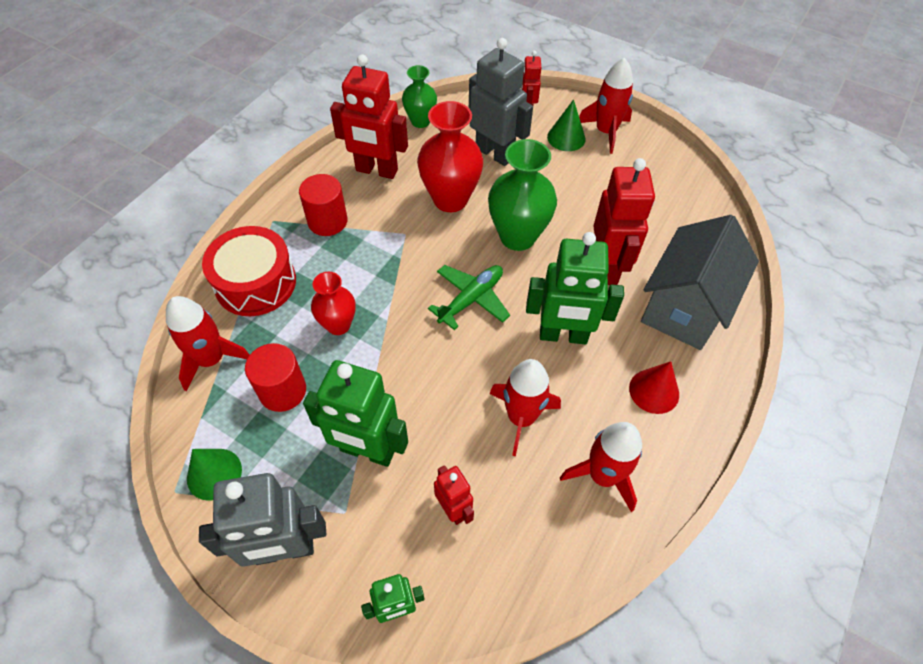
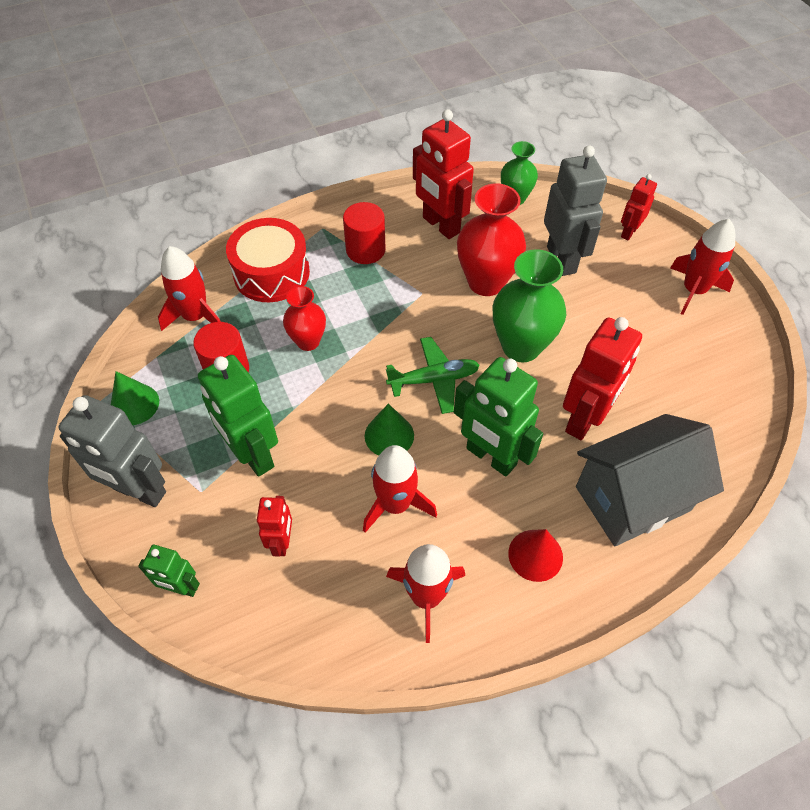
camera: 35 degrees right, 0 degrees up
green cone [547,99,586,151] -> green cone moved to [365,404,414,456]

